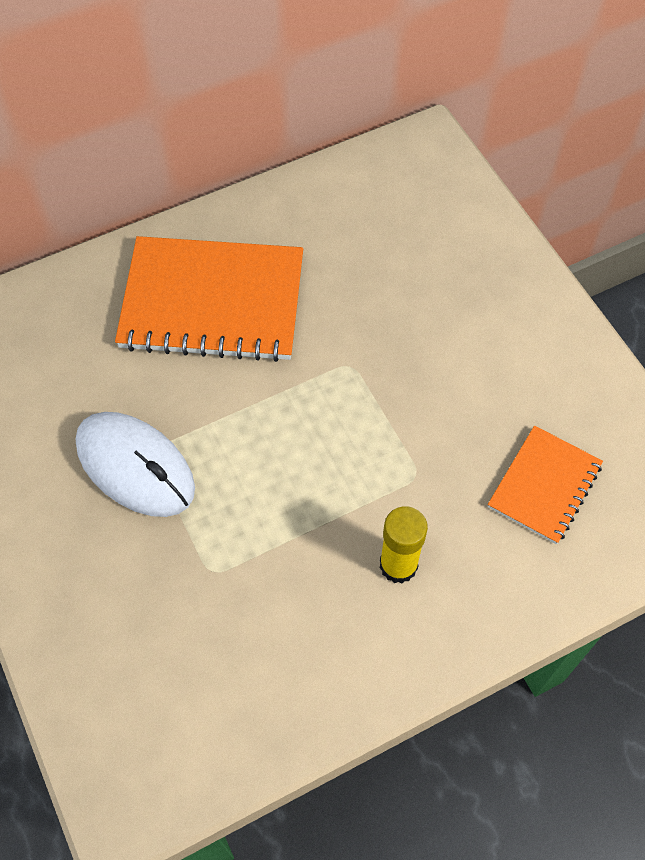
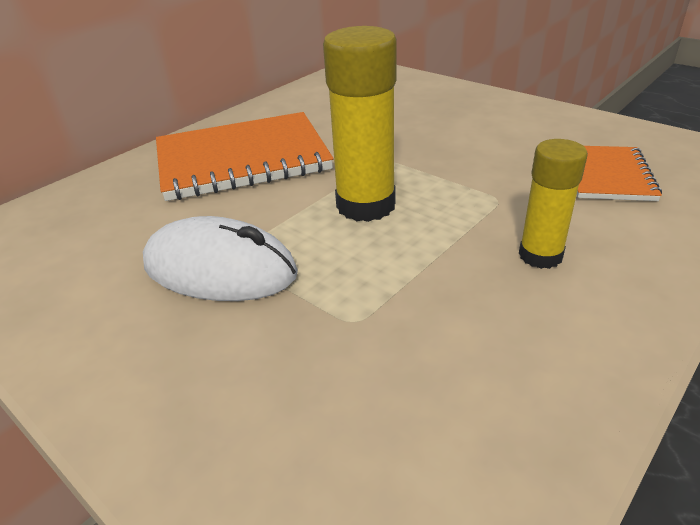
camera: 20 degrees left, 25 degrees down
none -> yellow glue stick [323,26,396,222]

